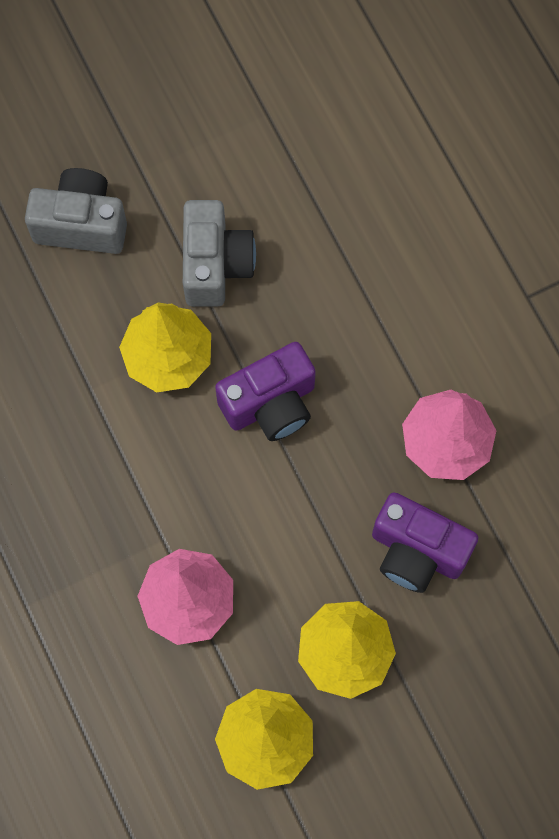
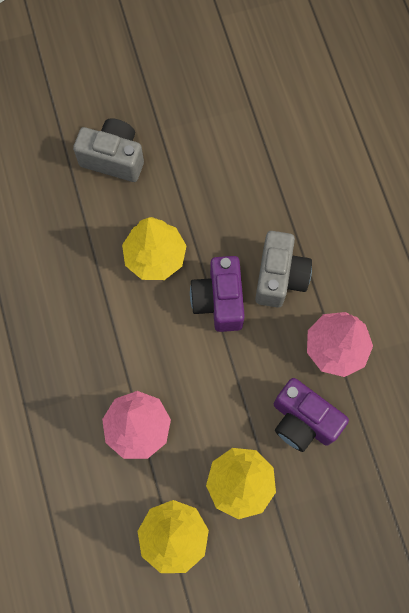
camera: 10 degrees right, 0 degrees up
grey camera [183,200,256,307] -> grey camera moved to [255,231,312,308]
purple camera [215,342,316,441] -> purple camera turned 105 degrees clockwise [190,256,245,332]

